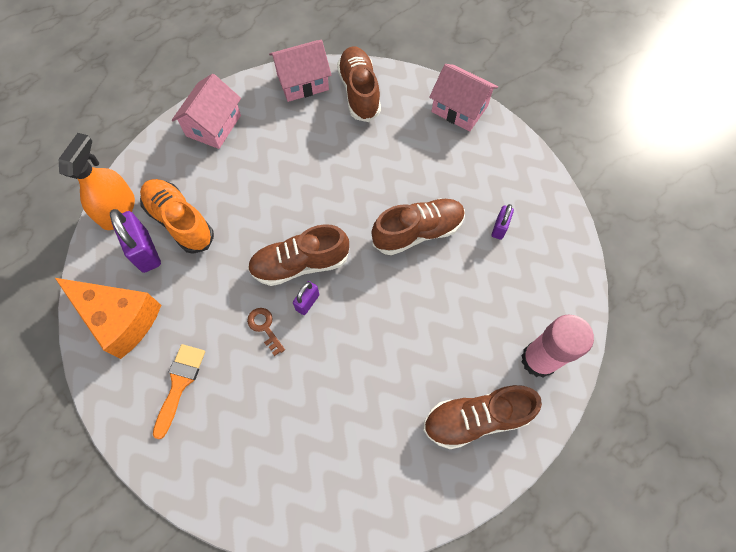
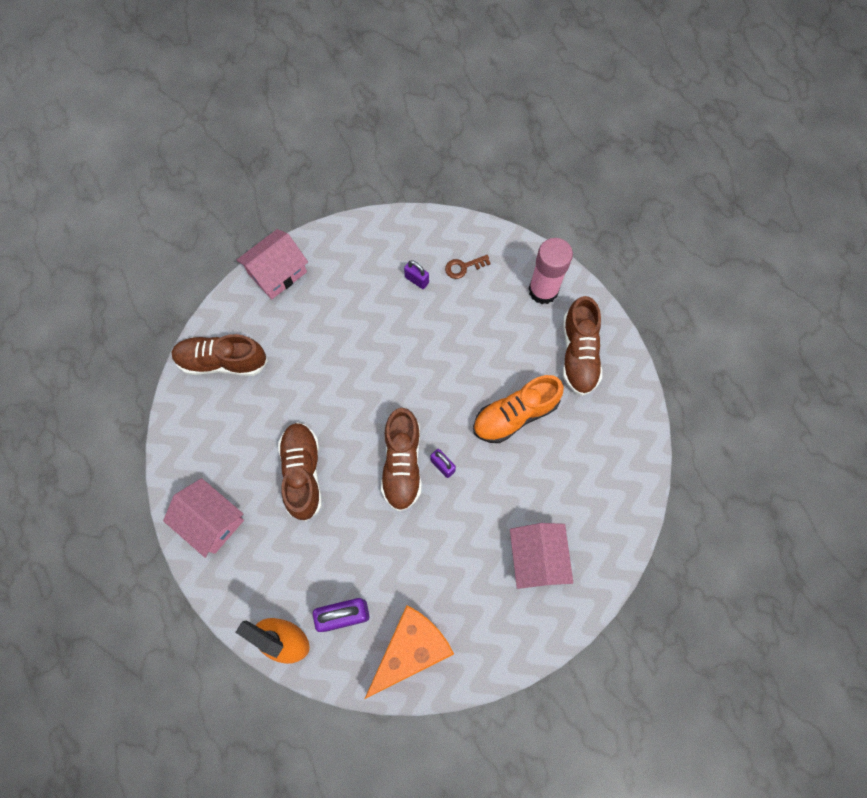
camera: 75 degrees left, 5 degrees up
orange shoe [140,179,214,254] -> orange shoe moved to [473,375,564,443]
orange brush [153,344,205,439] -> none
brown key [247,308,285,356] -> brown key moved to [445,255,491,279]
pink house [269,40,331,102] -> pink house moved to [510,523,573,589]
brown shoe [372,199,465,255] -> brown shoe moved to [278,422,322,521]

